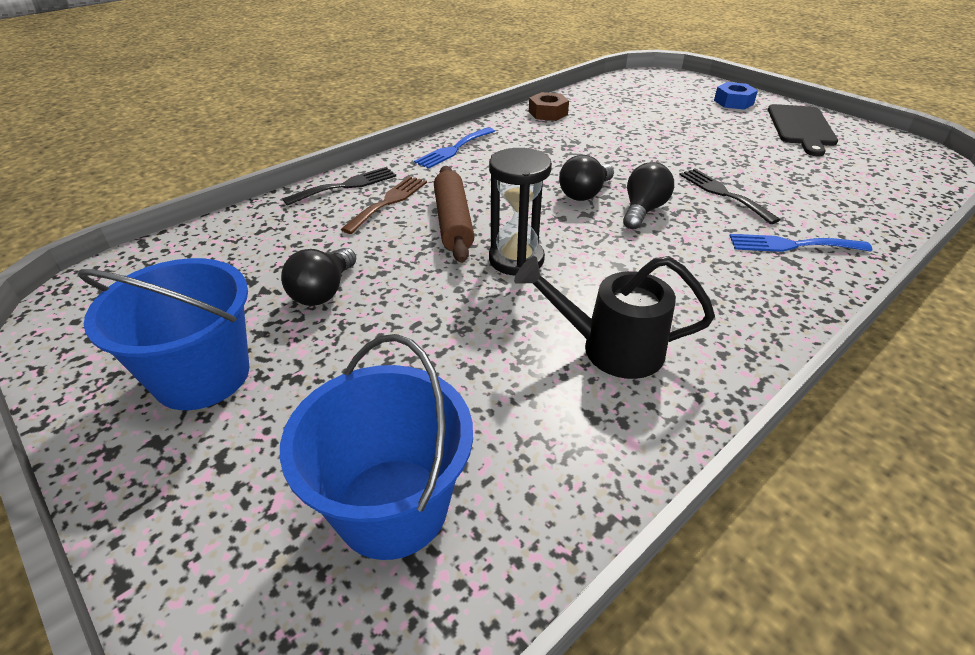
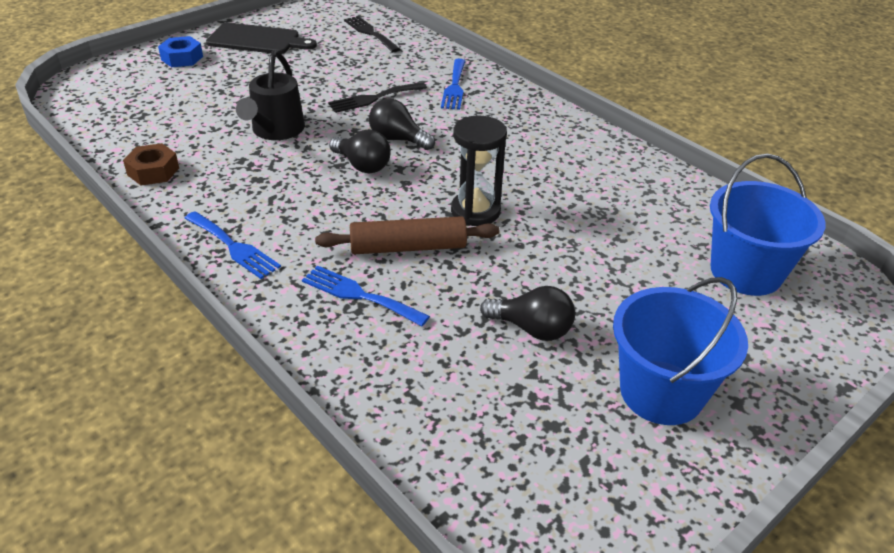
camera: 90 degrees left, 0 degrees up
black fork [283,167,396,206] -> black fork moved to [344,16,400,52]
brown fork [341,176,427,234] -> blue fork [302,266,430,326]
black watering can [514,256,715,379] -> black watering can moved to [236,50,305,140]

